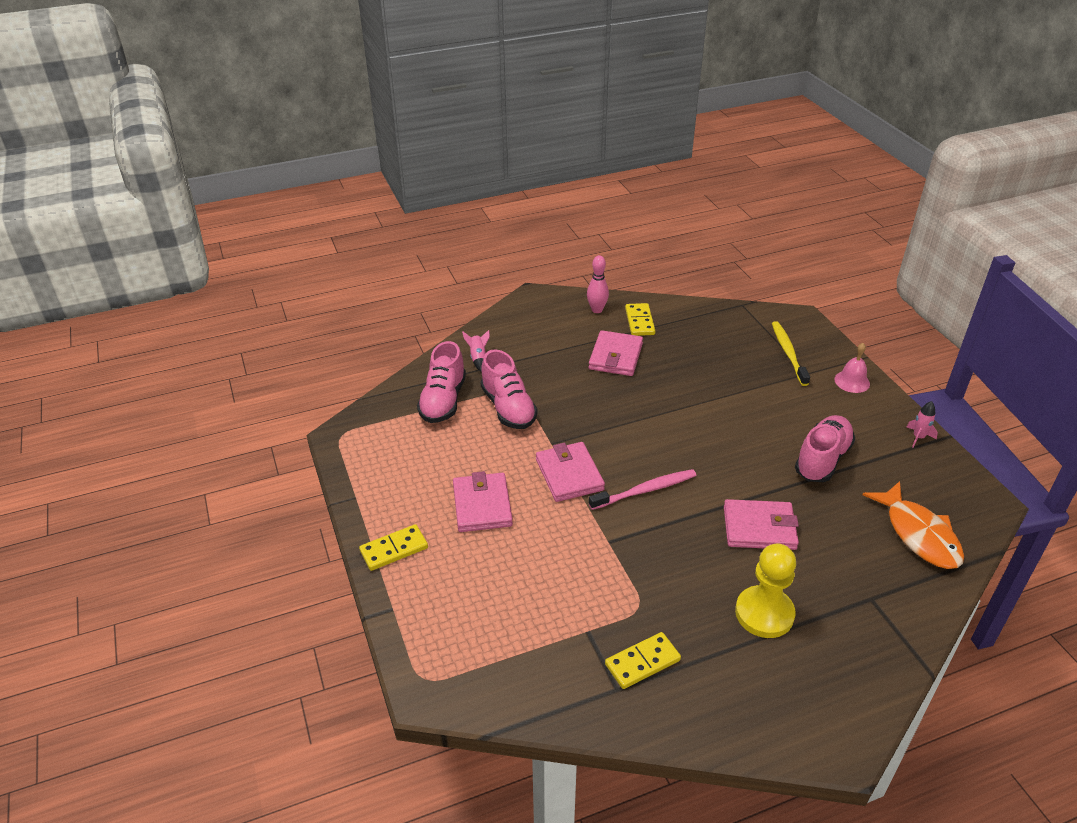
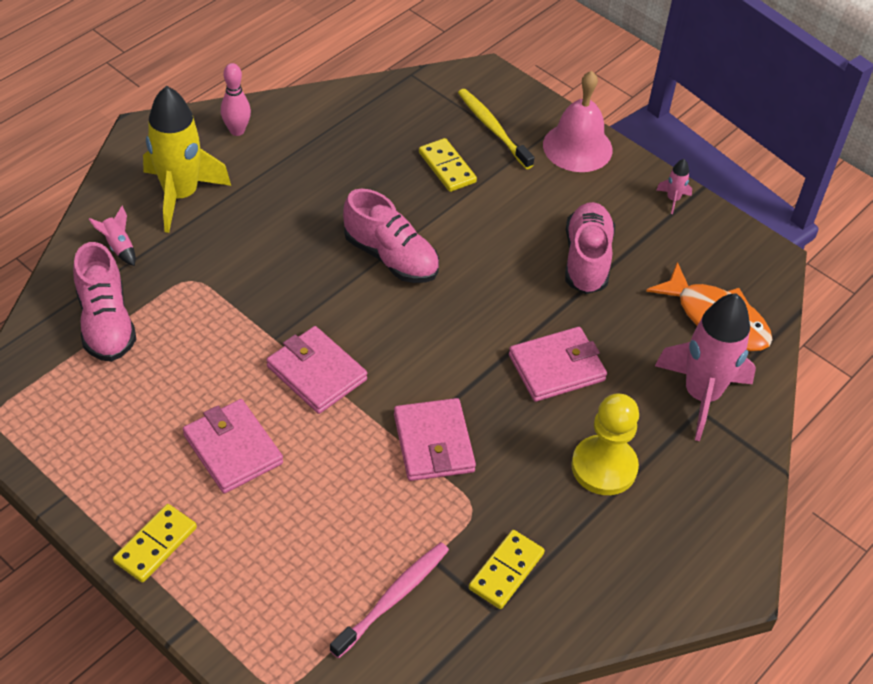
camera: 30 degrees left, 10 degrees up
pink shoe [481,349,538,429] -> pink shoe moved to [343,189,439,283]
pink wallet [589,330,643,376] -> pink wallet moved to [394,398,476,481]
pink toothbrush [589,469,696,510] -> pink toothbrush moved to [330,542,449,658]
yellow domino [625,303,655,336] -> yellow domino moved to [419,138,477,192]
pink bell [834,343,870,393] -> pink bell [543,71,613,172], size x1.66
none -> yellow rocket [143,86,231,233]
none -> pink rocket [655,293,756,441]

